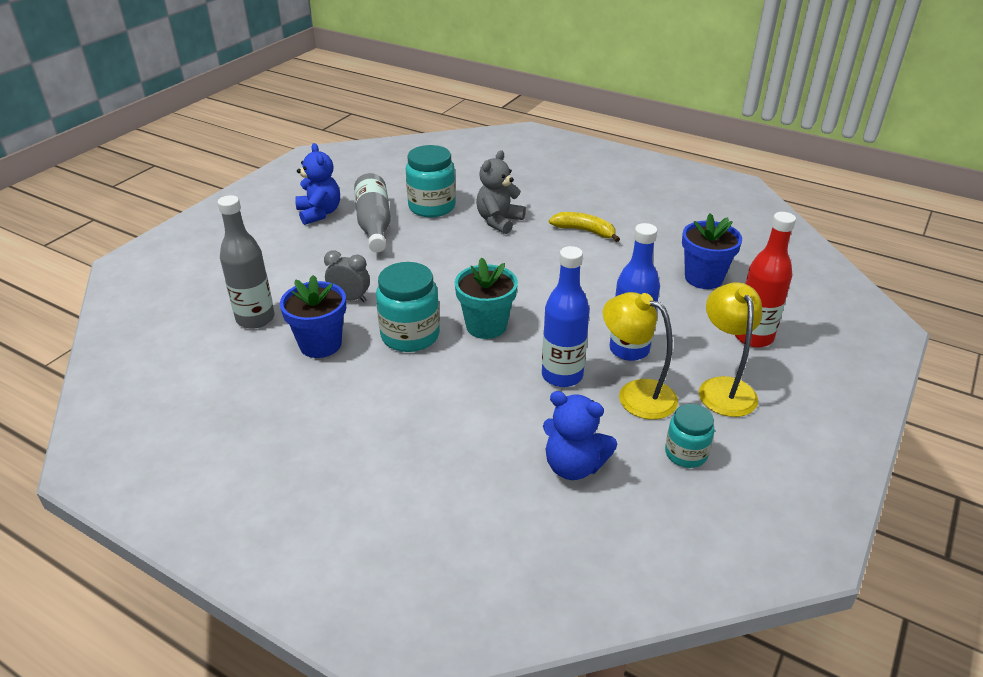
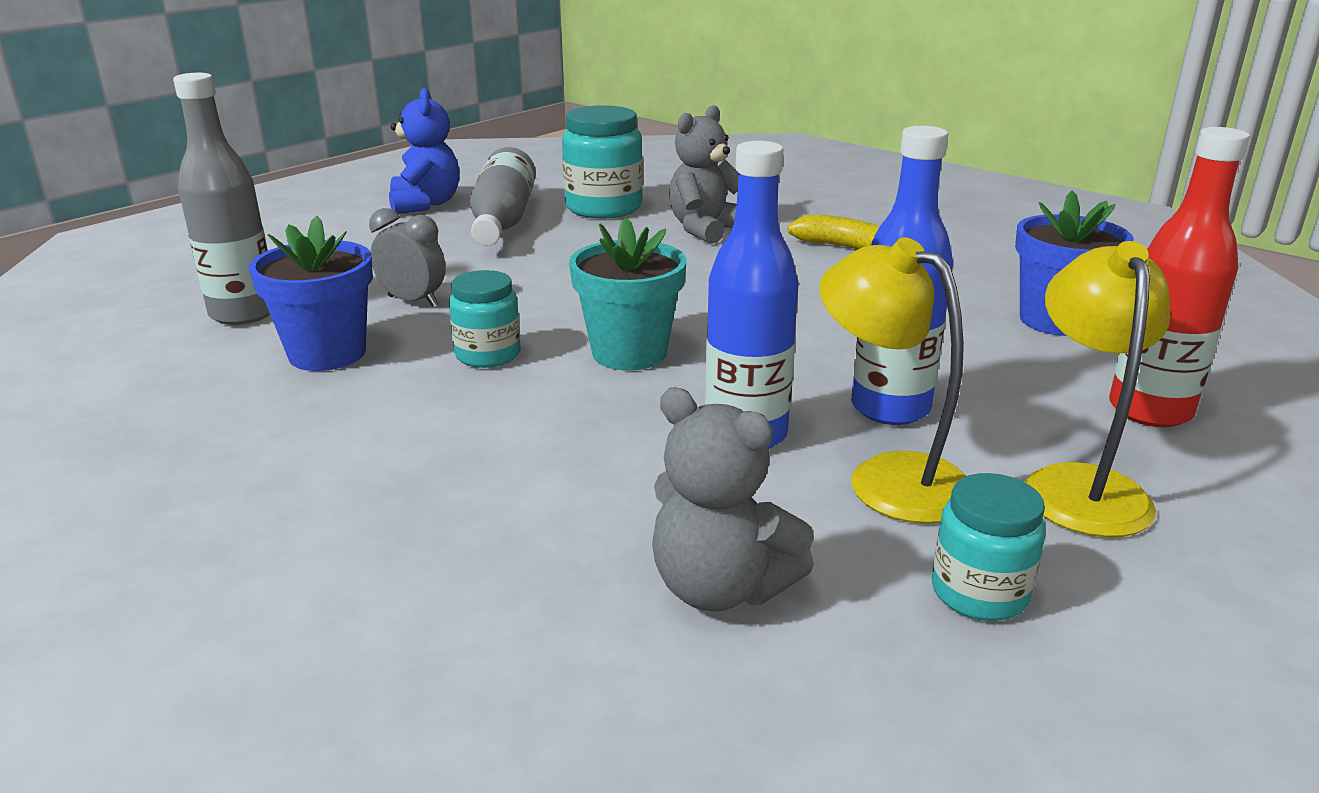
camera: 10 degrees right, 10 degrees down
turquoise jar [376,262,440,352] -> turquoise jar [449,270,521,368], size x0.61
blue teddy bear [543,391,617,480] -> grey teddy bear [652,387,814,611]

